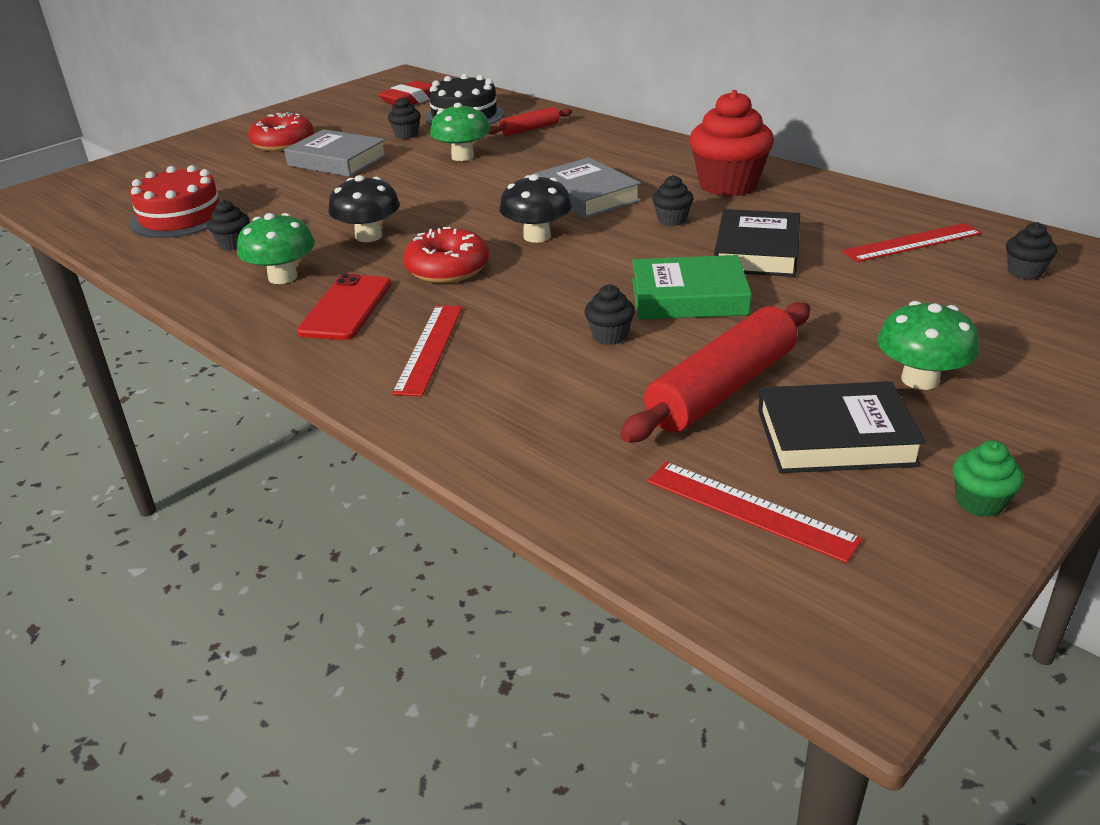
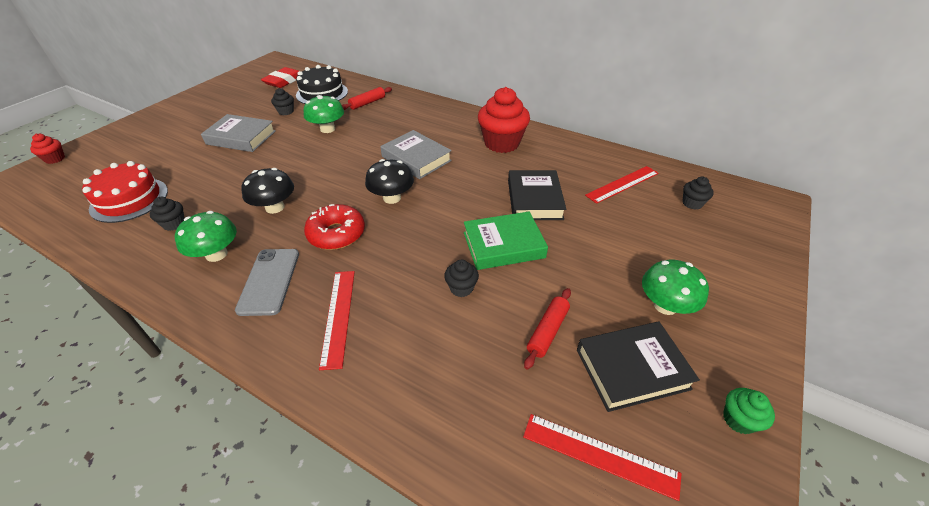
camera: 15 degrees left, 10 degrees up
red donut [248,112,314,151] -> none
red phone [297,274,391,340] -> grey phone [235,249,299,316]
red rolling pin [620,302,811,443] -> red rolling pin [524,288,571,370], size x0.53
black cupcake [652,175,693,226] -> none
none -> red cupcake [30,134,65,164]

